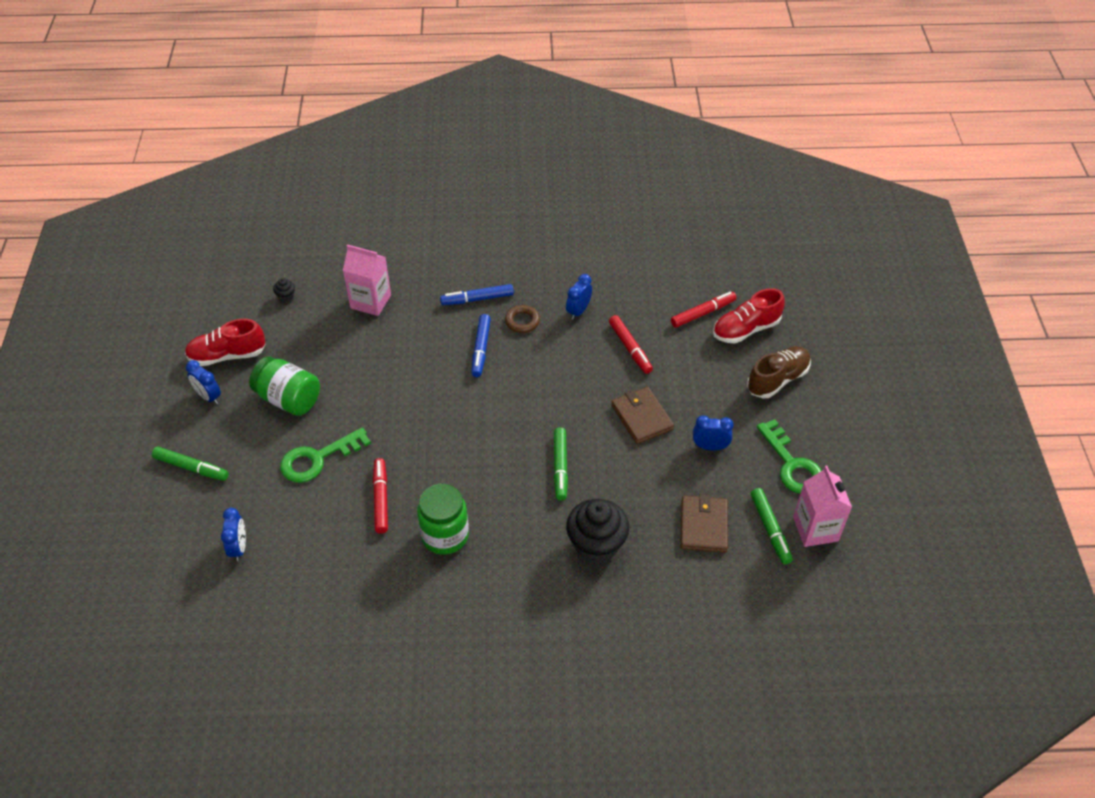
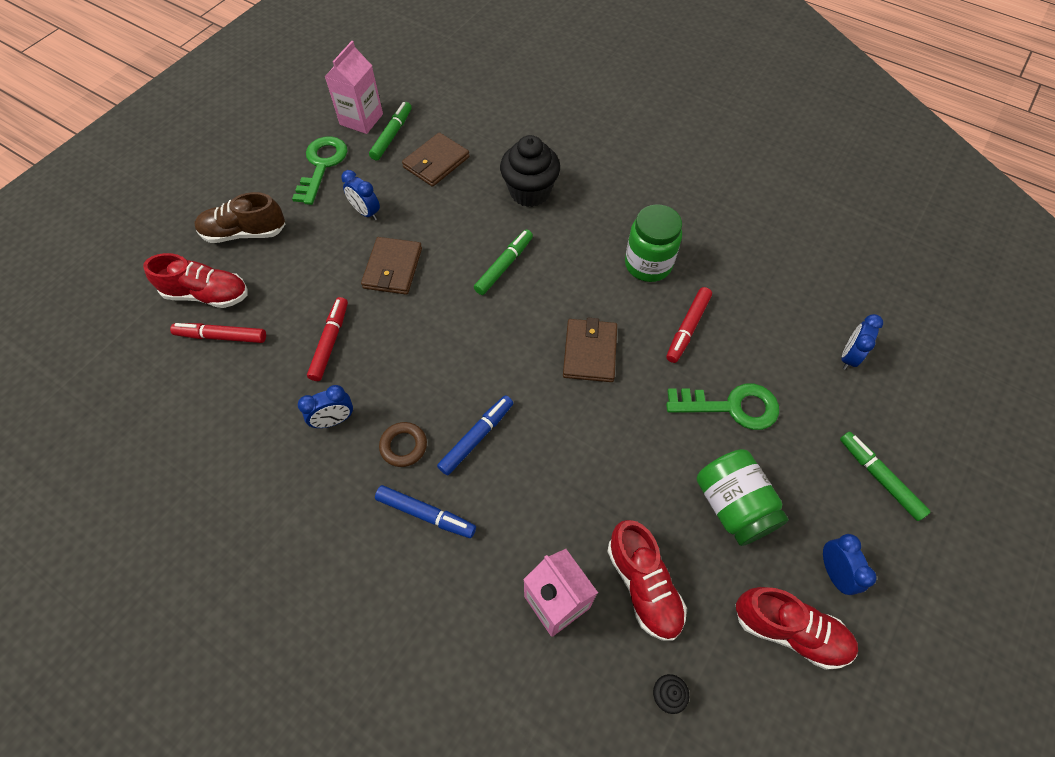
camera: 145 degrees left, 10 degrees up
none -> brown wallet [563,318,617,382]
none -> red shoe [607,520,687,641]

